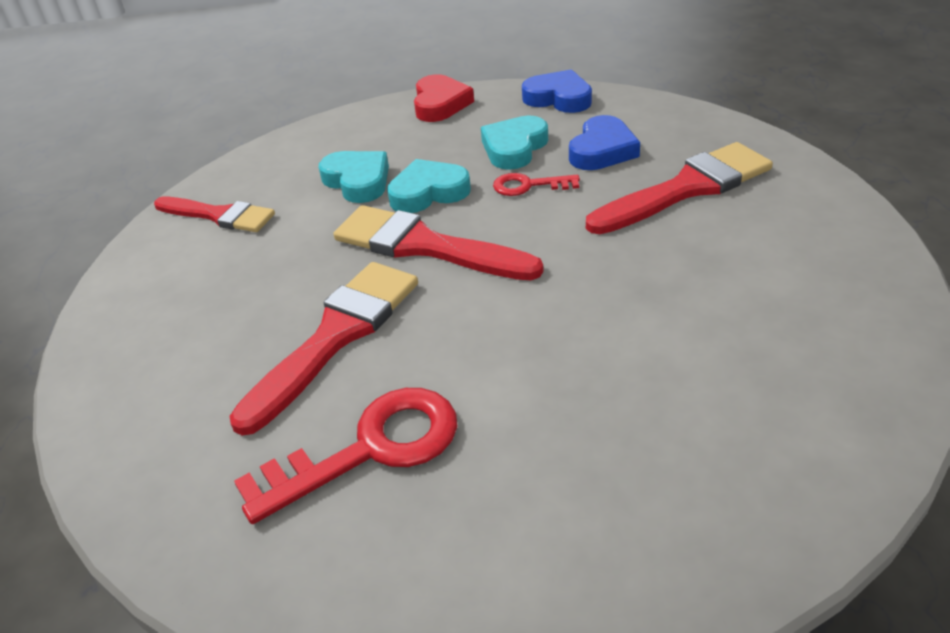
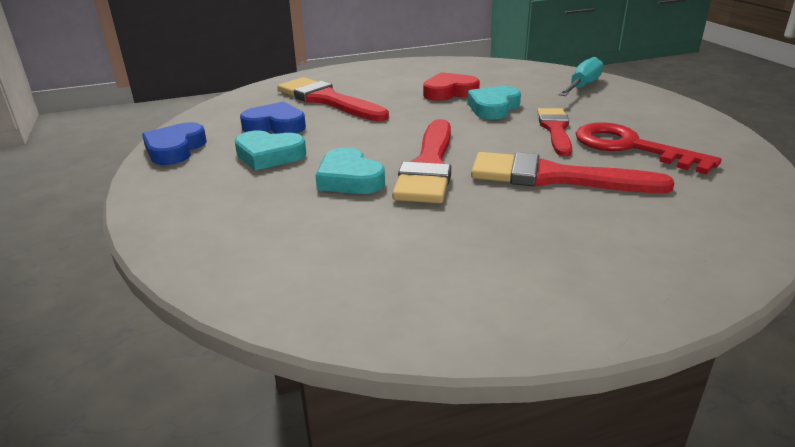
camera: 110 degrees left, 10 degrees down
red brush [154,197,275,232] -> red brush moved to [537,108,572,156]
turquoise heart [319,151,389,203] -> turquoise heart moved to [467,86,521,119]
red heart [414,74,474,122] -> red heart moved to [423,72,480,101]
red key [493,173,580,196] -> none
none -> turquoise screwdriver [559,57,603,96]

